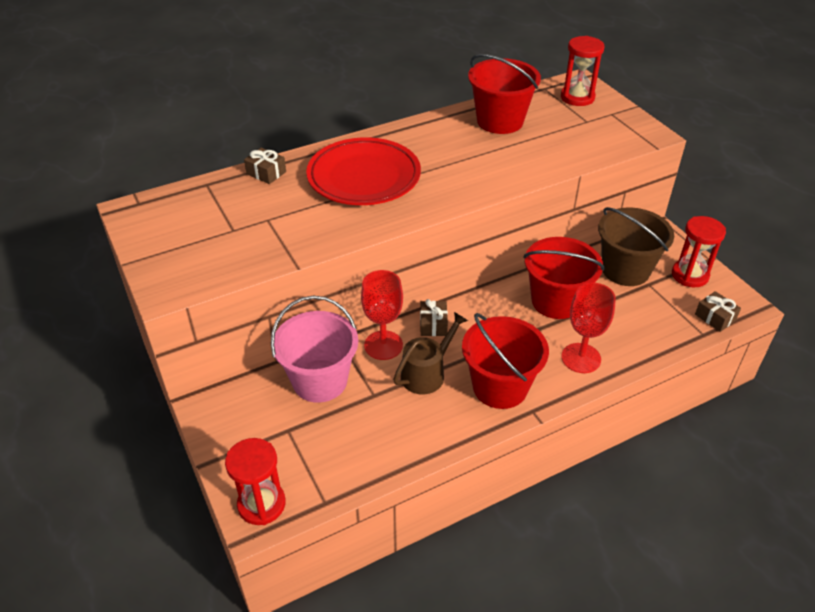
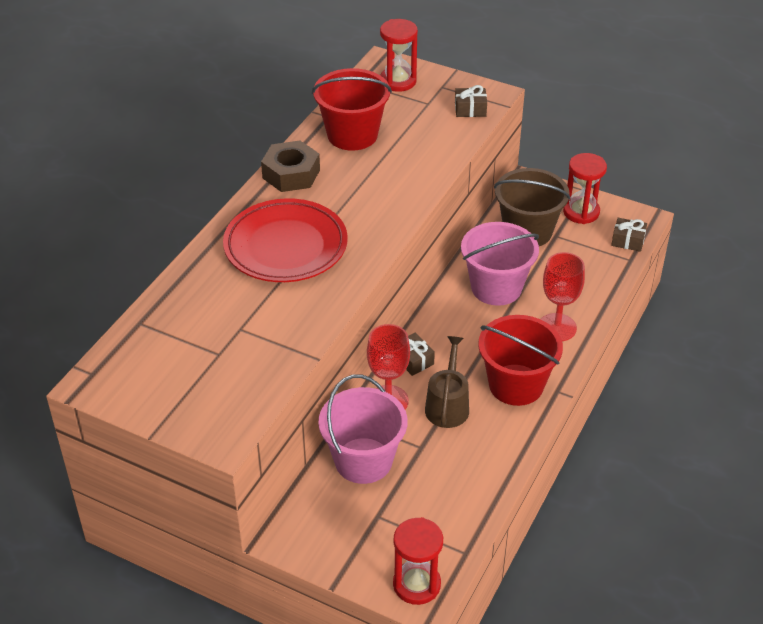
camera: 35 degrees left, 0 degrees up
brown gift [244,148,286,184] -> brown gift moved to [455,85,487,117]
red bucket [523,237,604,319] -> pink bucket [461,222,539,306]
none -> brown nut [261,141,320,192]

